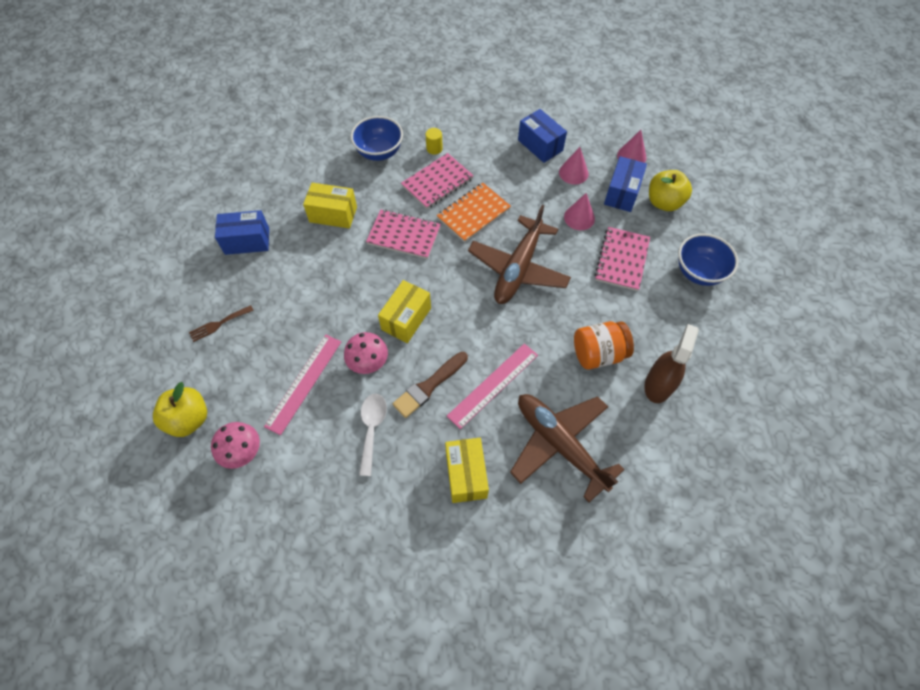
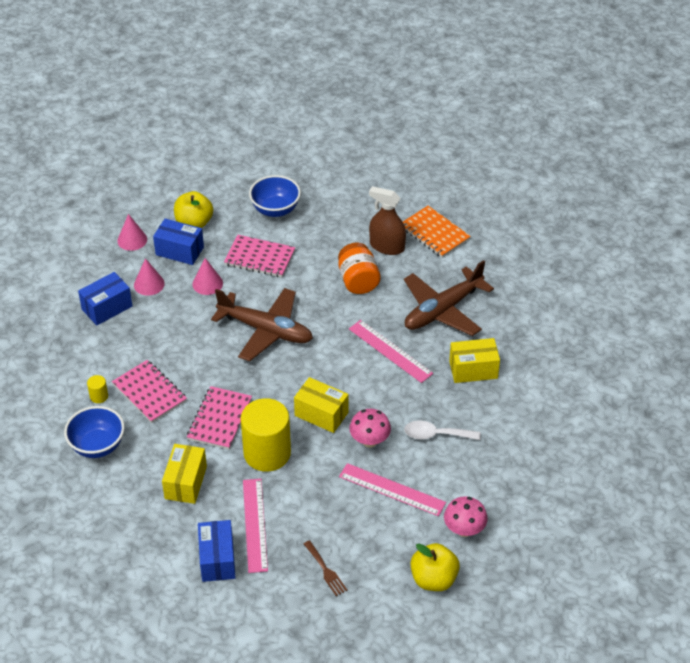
camera: 90 degrees left, 15 degrees down
brown brush [393,352,468,418] -> none
orange notebook [437,183,511,242] -> orange notebook moved to [403,206,471,258]
none -> yellow cylinder [241,398,291,472]
none -> pink ruler [243,479,268,573]

